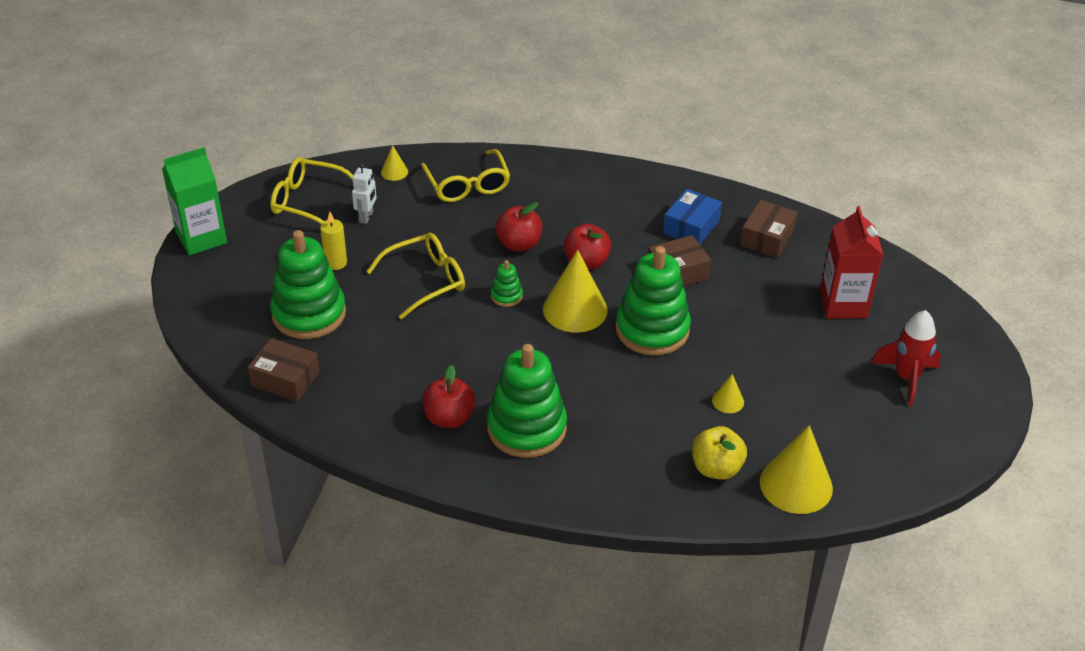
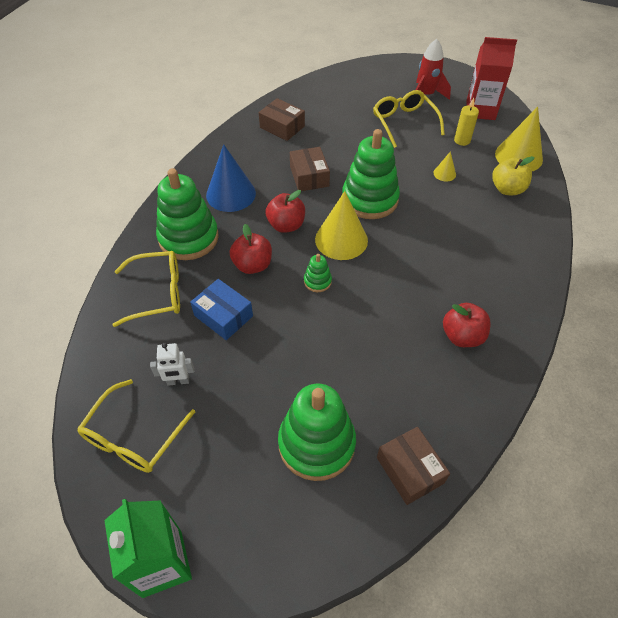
camera: 80 degrees left, 10 degrees up
brown box [248,338,320,402] -> brown box turned 60 degrees counterclockwise [377,427,450,505]
yellow candle [320,212,347,270] -> yellow candle moved to [454,98,479,146]
white robot [352,163,377,224] -> white robot turned 150 degrees clockwise [150,343,194,386]
yellow glasses [366,232,465,319] -> yellow glasses moved to [373,90,445,148]
yellow cone [381,145,408,181] -> none
green stacking toy [487,344,567,458] -> green stacking toy moved to [156,168,219,260]
blue box [663,189,722,244] -> blue box moved to [190,279,253,340]
red carton [820,206,883,318] -> red carton moved to [466,37,517,120]
none -> blue cone [206,144,256,212]

